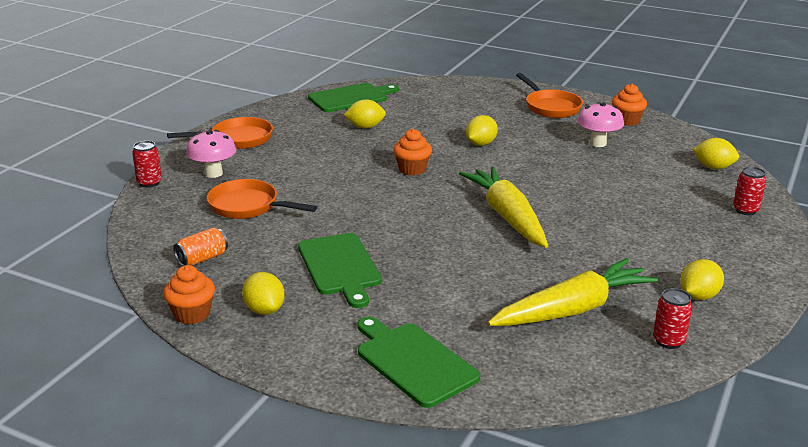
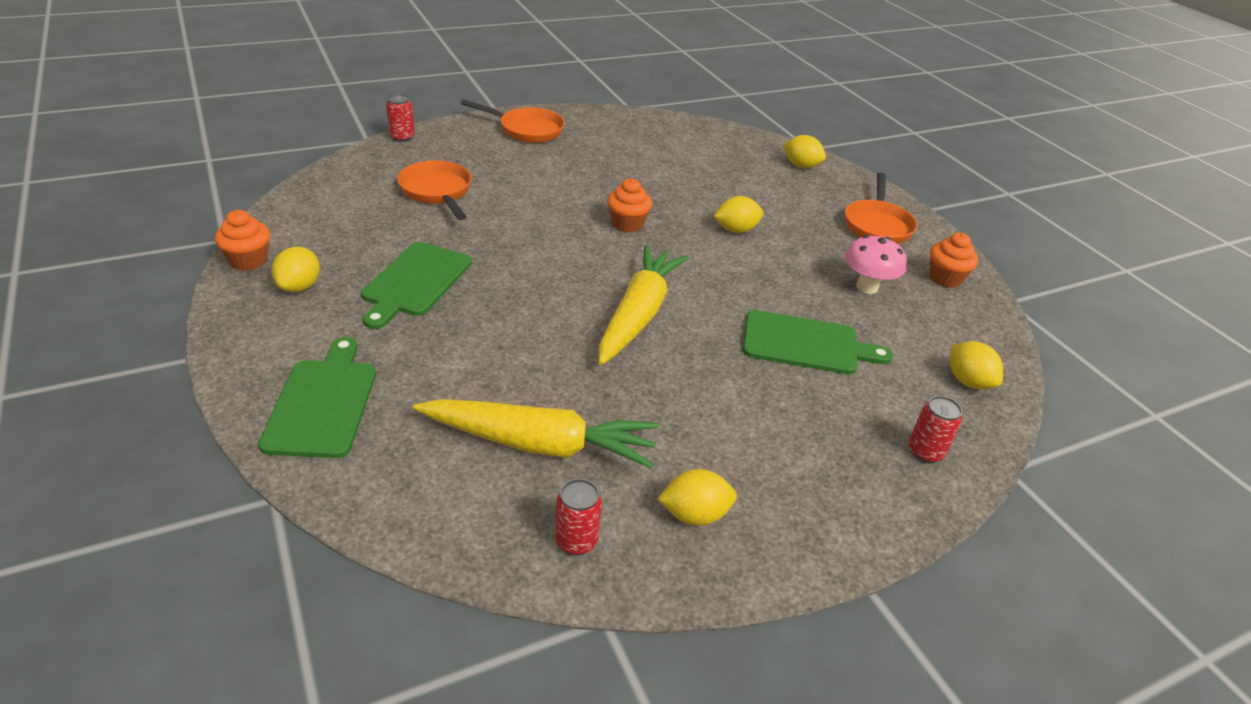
camera: 35 degrees right, 10 degrees up
orange can [173,227,228,266] -> none
pink mushroom [186,130,236,178] -> none
green cutting board [308,83,399,112] -> green cutting board moved to [743,310,893,374]
yellow lemon [344,99,386,129] -> yellow lemon moved to [783,135,826,168]

